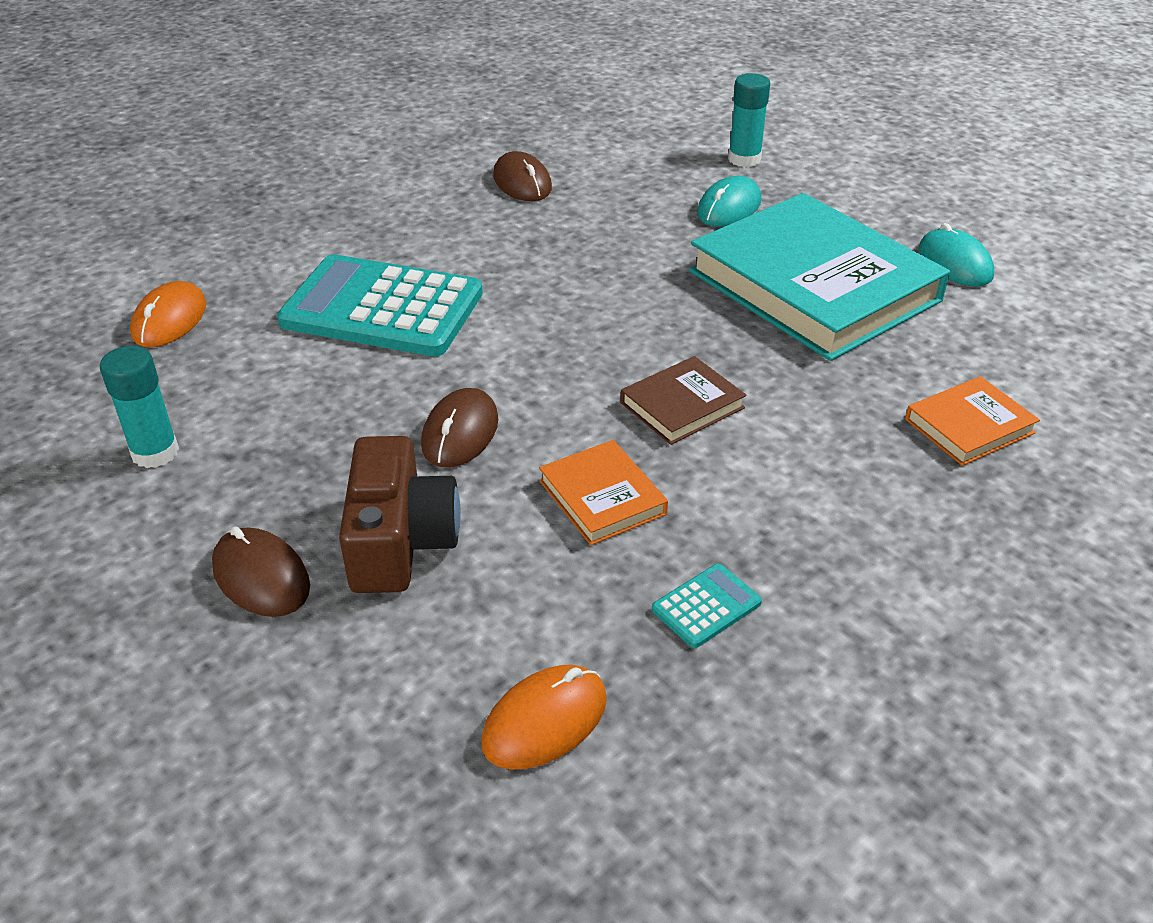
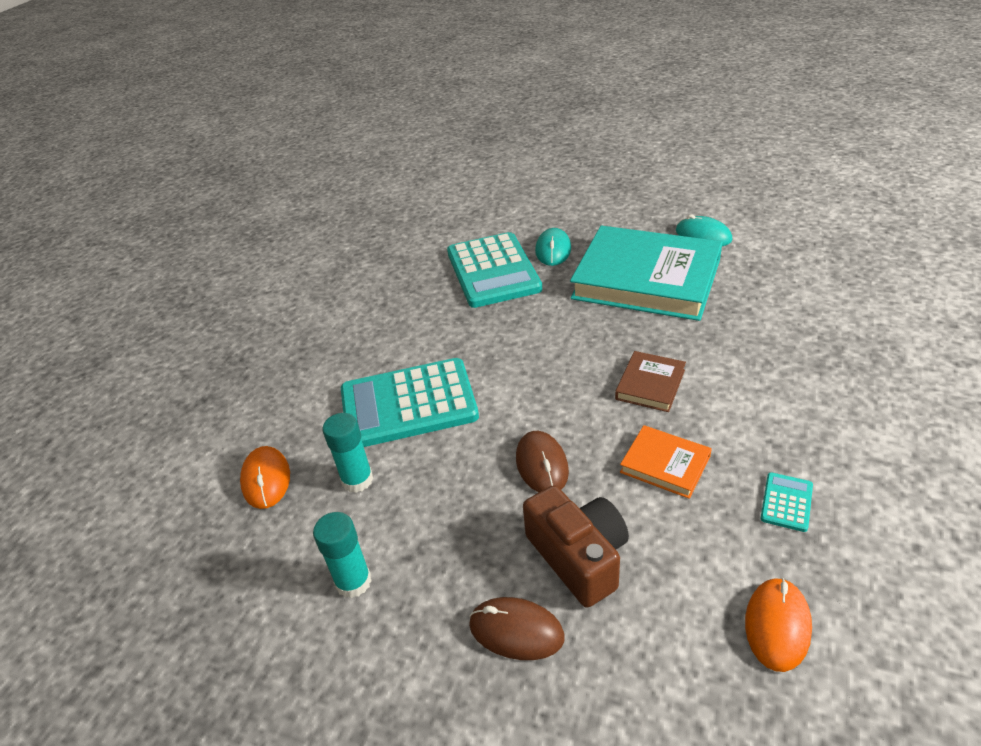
camera: 25 degrees left, 0 degrees up
brown mouse [493,151,552,201] -> none
turquoise glue stick [728,73,770,167] -> turquoise glue stick moved to [323,413,373,493]
orange book [905,376,1040,466] -> none
none -> turquoise calculator [447,232,542,308]

